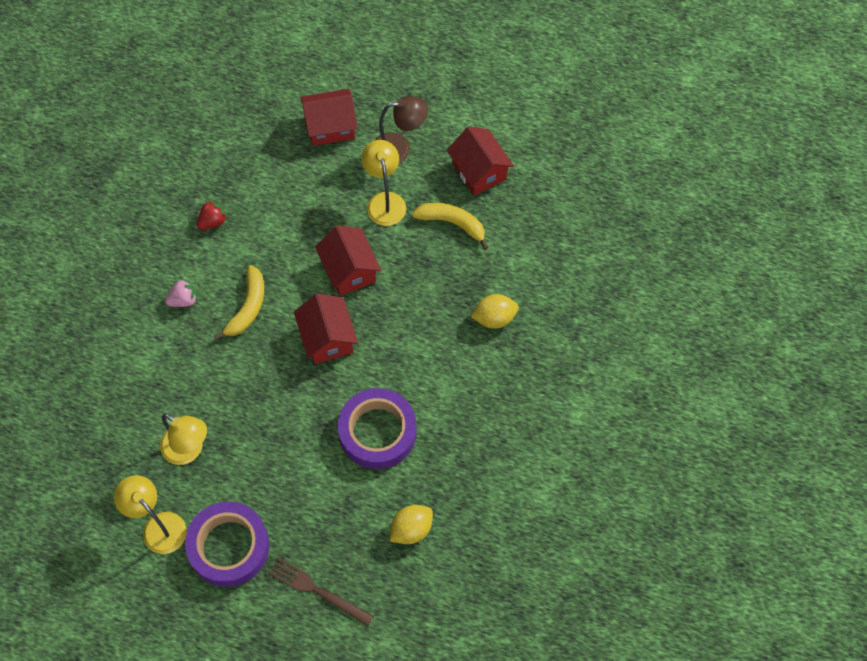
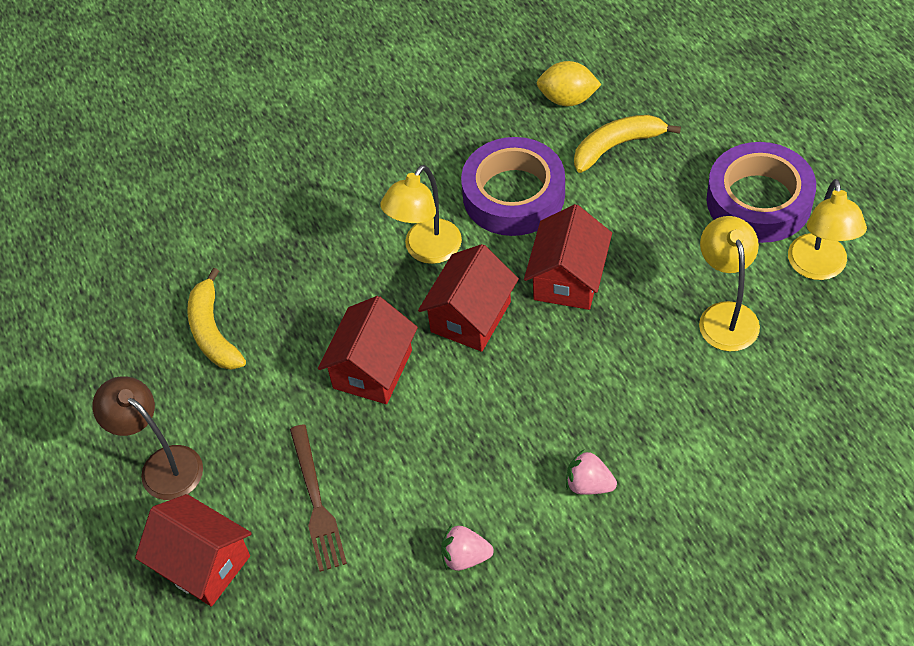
camera: 130 degrees left, 10 degrees down
red strawberry [197,200,227,230] -> pink strawberry [441,525,494,571]
yellow banana [214,265,264,340] -> yellow banana moved to [574,115,681,173]
brown fork [269,557,374,626] -> brown fork moved to [290,424,347,572]
yellow lamp [361,140,406,226] -> yellow lamp moved to [380,165,462,264]
red house [447,126,514,196] -> red house moved to [524,204,612,310]
yellow lemon [471,294,519,329] -> none

